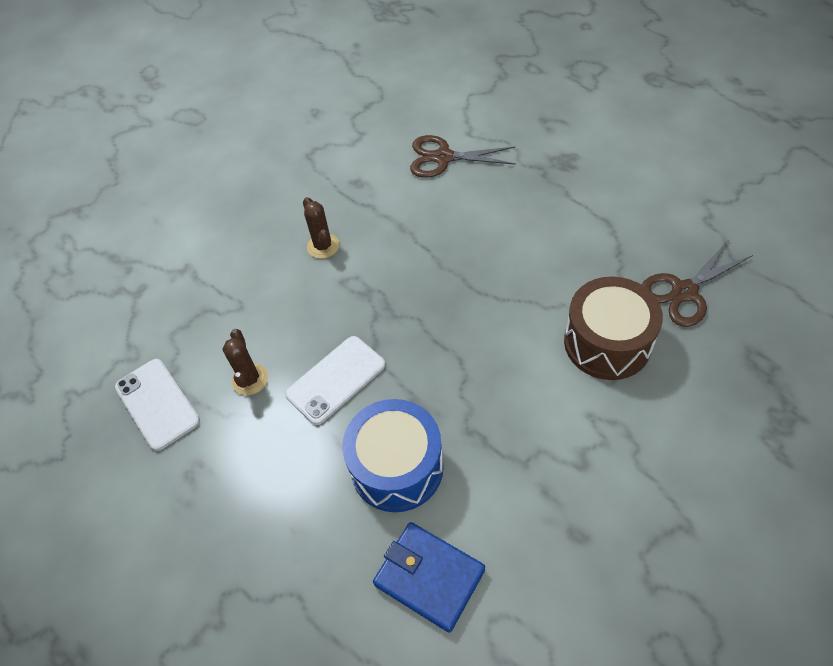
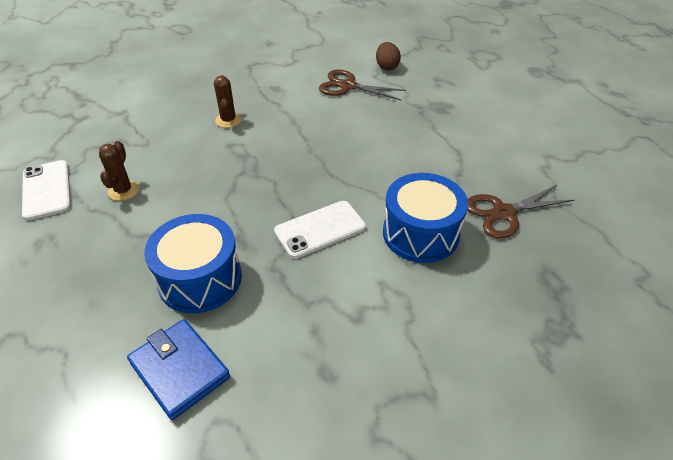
camera: 10 degrees right, 10 degrees down
white phone [285,336,385,425] -> white phone moved to [274,201,366,259]
brown drum [564,277,663,380] -> blue drum [383,173,468,263]
none -> brown egg [376,42,401,70]

